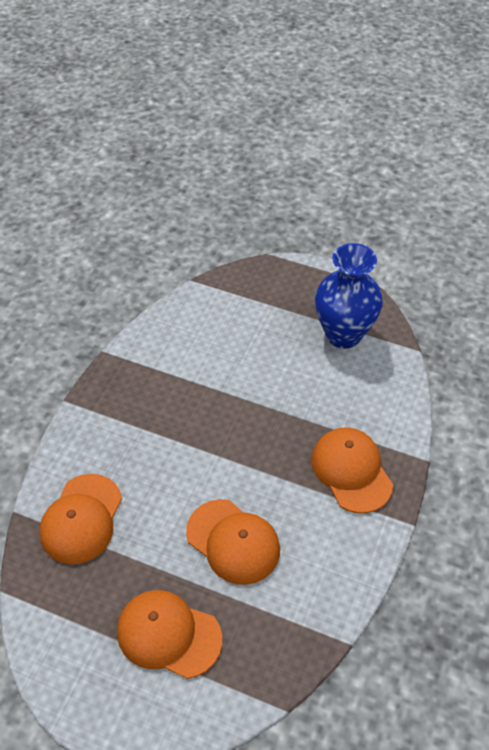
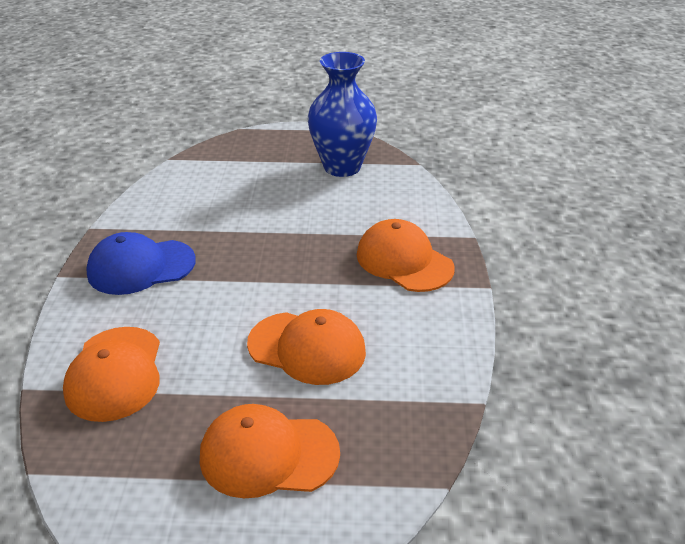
camera: 20 degrees left, 15 degrees down
none -> blue cap [86,232,196,295]

